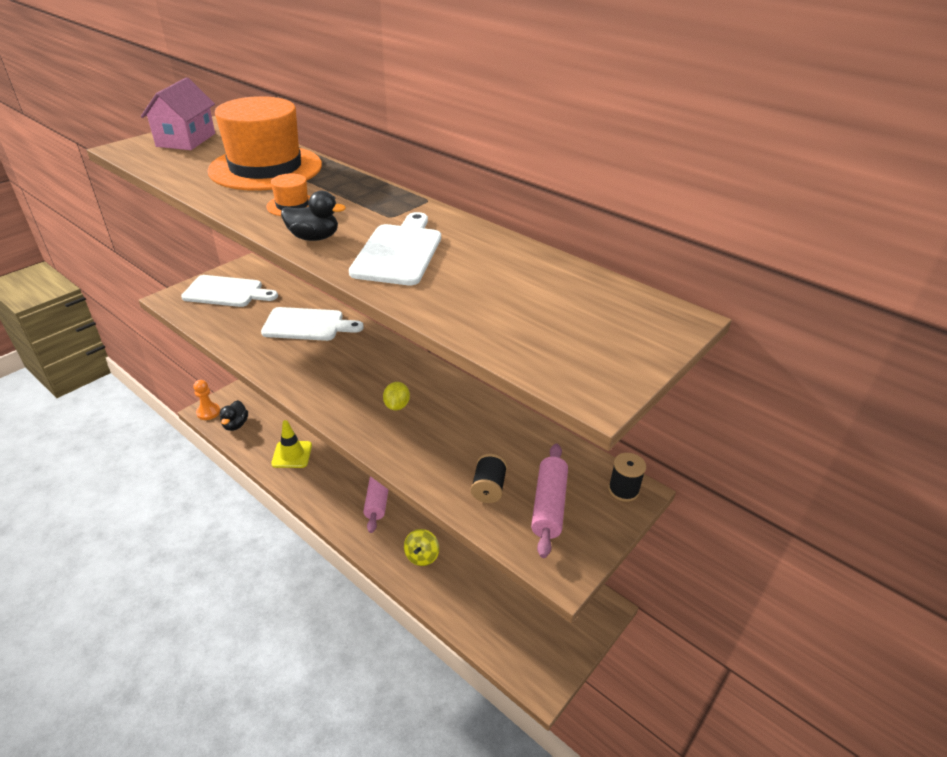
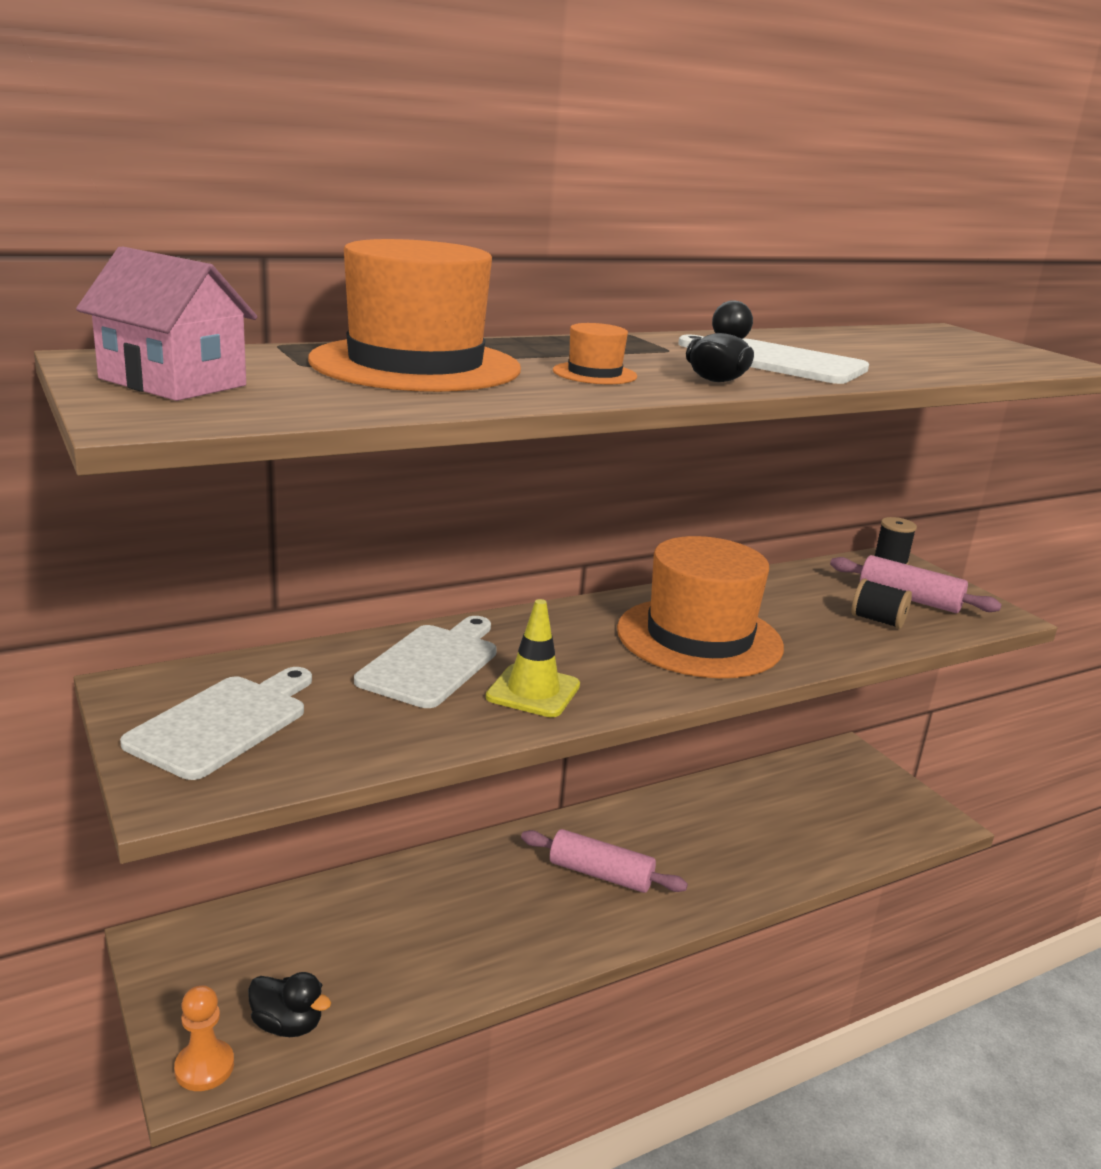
camera: 70 degrees left, 15 degrees down
yellow traffic cone [271,420,312,468] -> yellow traffic cone moved to [486,599,580,717]
yellow lemon [383,382,410,410] -> orange hat [617,536,784,678]
yellow spinning top [404,529,439,566] -> none

